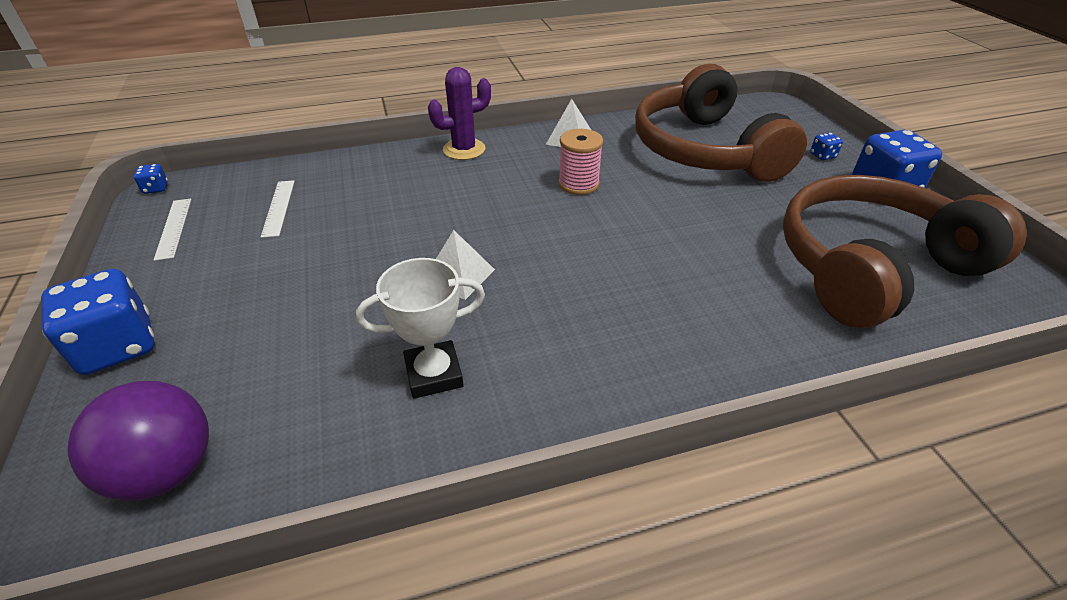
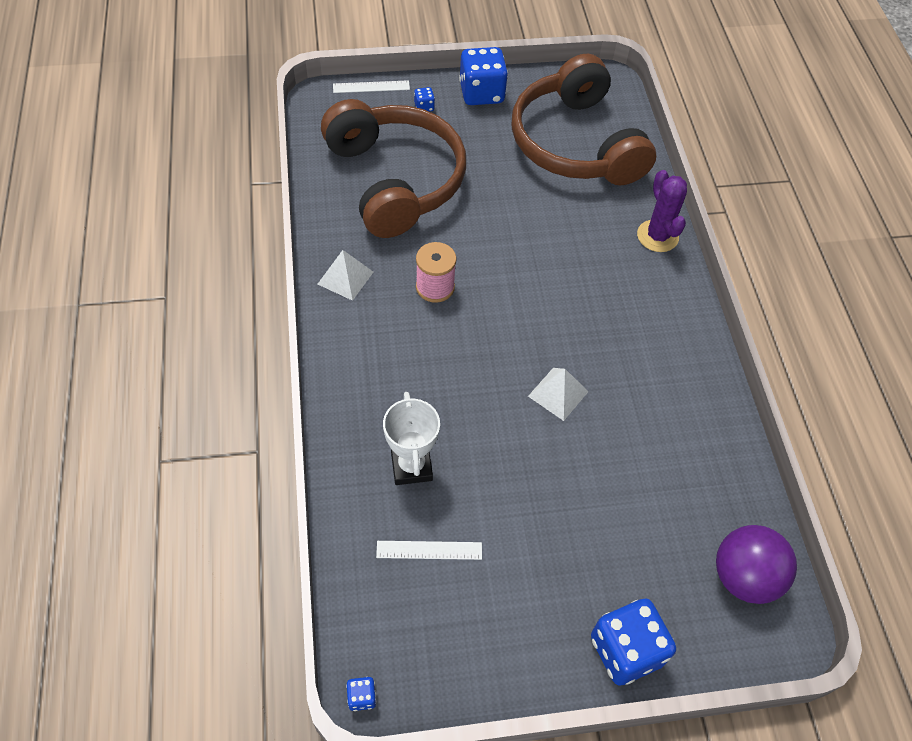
camera: 85 degrees left, 15 degrees up
white ruler [154,199,191,261] -> white ruler moved to [333,80,410,93]
white trophy [356,258,485,399] -> white trophy moved to [383,392,440,485]
purple cactus [428,67,491,160] -> purple cactus moved to [637,170,687,252]
brown headphones [635,64,807,182] -> brown headphones turned 105 degrees counterclockwise [321,99,466,238]

